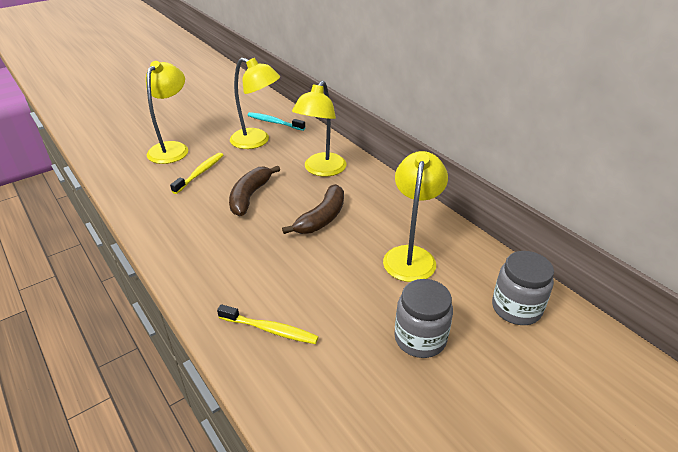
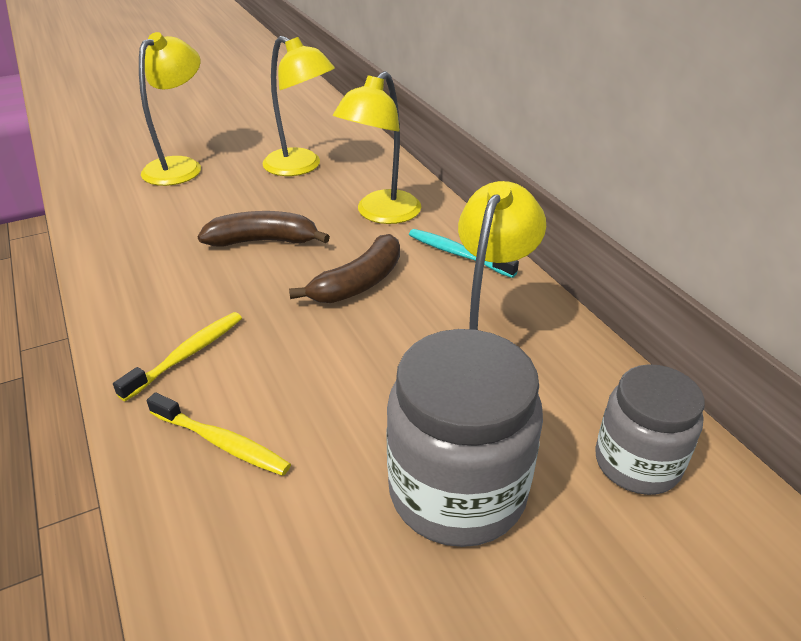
camera: 10 degrees right, 0 degrees up
yellow toothbrush [170,153,223,194] -> yellow toothbrush moved to [113,312,242,401]
brown banana [229,166,280,216] -> brown banana turned 60 degrees clockwise [197,211,330,247]
turquoise toothbrush [247,112,305,131] -> turquoise toothbrush moved to [409,229,519,278]
grey jar [394,279,453,358] -> grey jar [386,329,543,547], size x1.55

